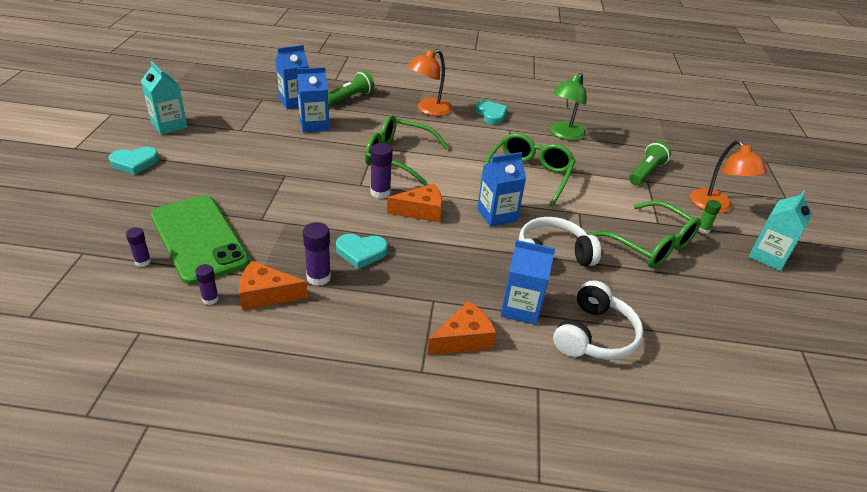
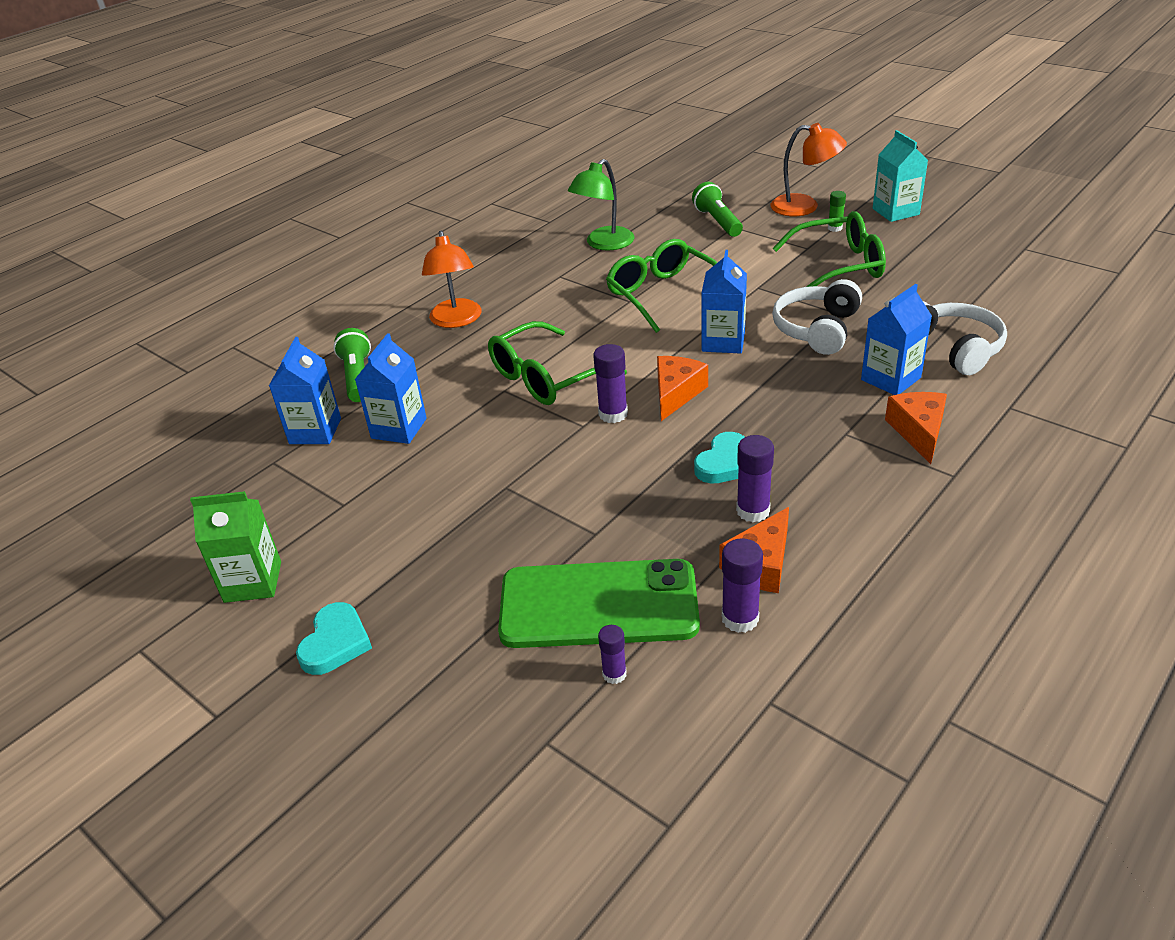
camera: 50 degrees left, 0 degrees up
turquoise carton [141,61,187,135] -> green carton [190,491,281,603]
purple glue stick [195,264,219,305] -> purple glue stick [722,538,763,633], size x1.60
turquoise heart [475,100,508,125] -> none
green lamp [550,73,586,141] -> green lamp turned 60 degrees clockwise [568,159,634,251]

